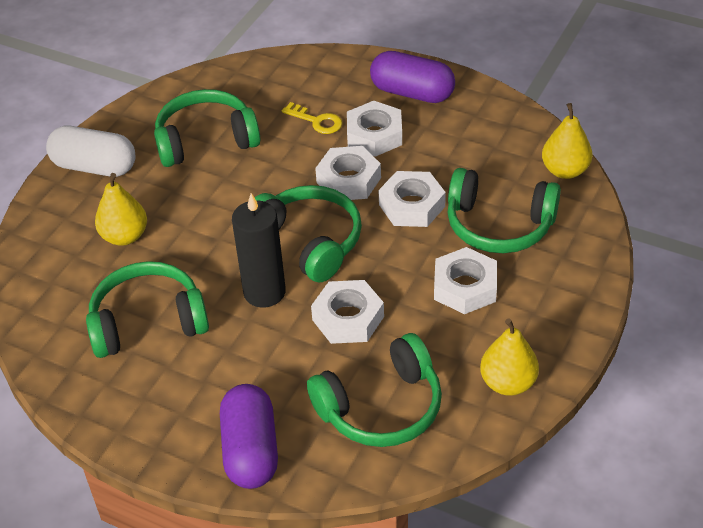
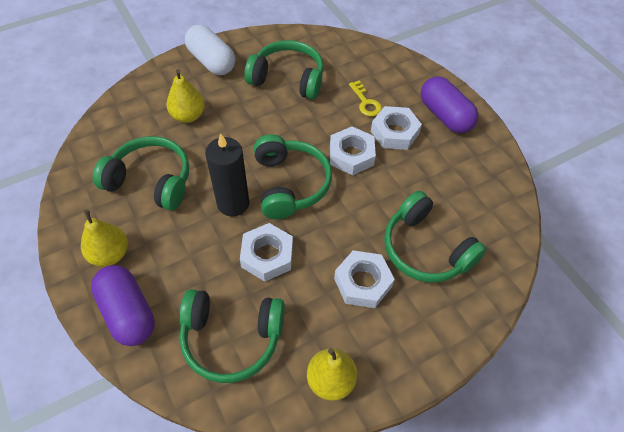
camera: 30 degrees right, 10 degrees up
purple capsule [220,384,278,489] -> purple capsule turned 60 degrees counterclockwise [91,265,155,346]
white nut [379,171,446,227] -> none
yellow pear [542,103,592,179] -> yellow pear moved to [81,210,128,267]

